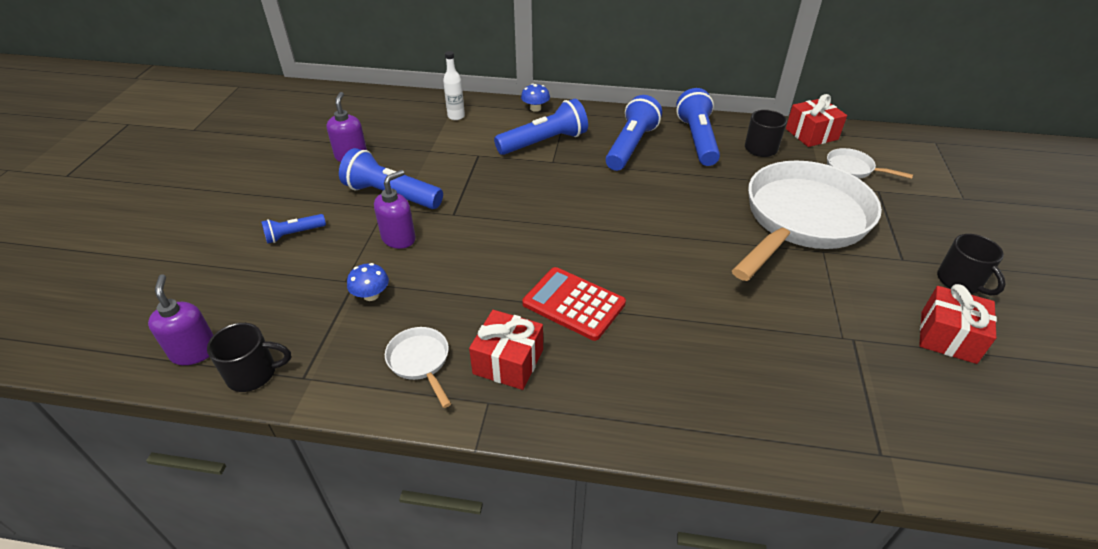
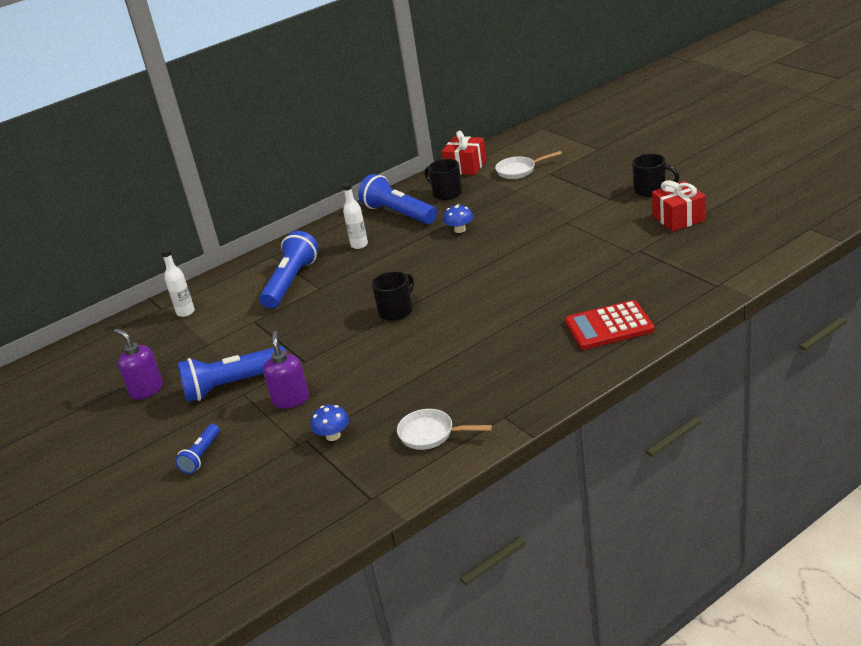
camera: 40 degrees left, 10 degrees down
purple soap dispenser [148,274,213,365] -> none
black mug [207,323,291,392] -> black mug moved to [372,271,414,321]
red gift [469,310,543,390] -> none
blue mushroom [521,83,550,112] -> blue mushroom moved to [443,204,473,233]
red calculator [522,267,626,341] -> red calculator moved to [565,300,655,350]
blue flashlight [606,95,662,171] -> white bottle [342,182,368,249]
white pan [732,161,882,281] -> none

